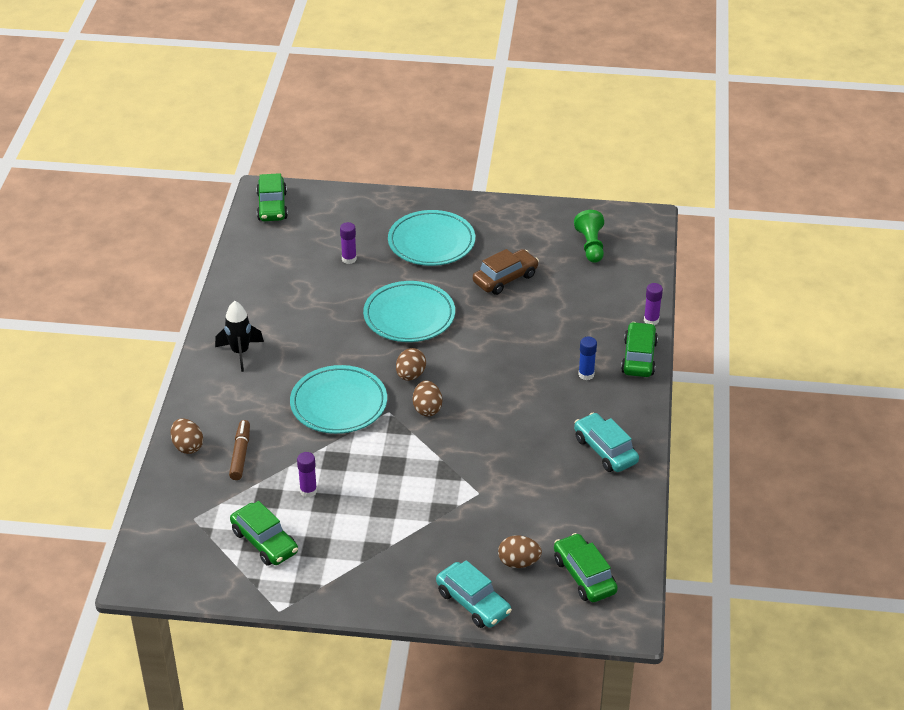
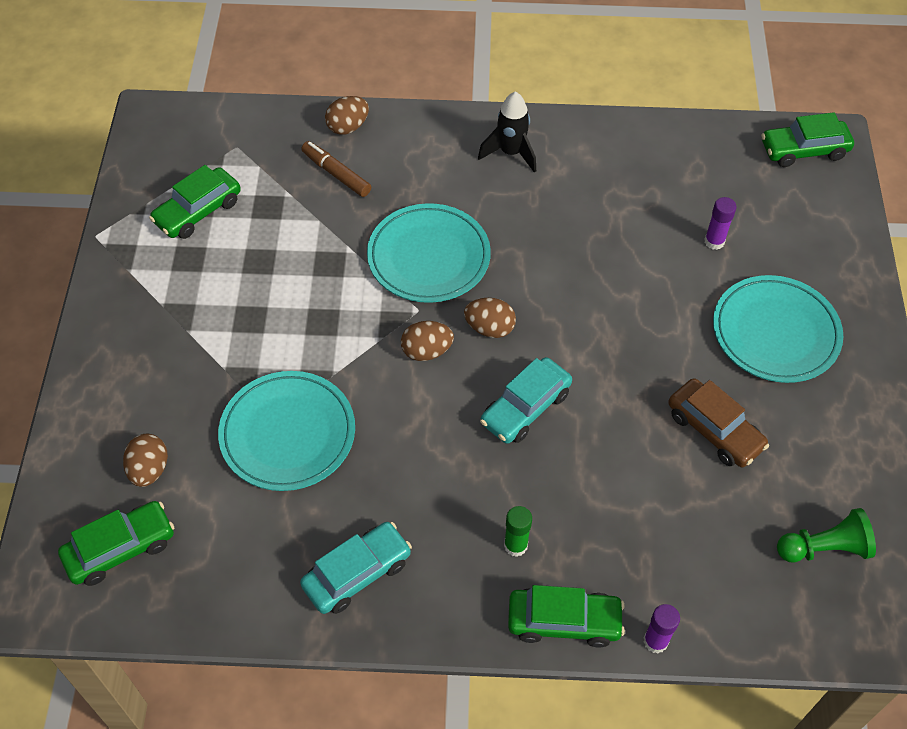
camera: 85 degrees right, 15 degrees up
brown marker [229,420,250,480] -> brown marker turned 135 degrees counterclockwise [301,141,371,197]
purple glue stick [297,452,317,497] -> none
turquoise plate [363,281,455,342] -> turquoise plate moved to [218,371,355,491]
turquoise car [436,560,512,628] -> turquoise car moved to [480,357,572,444]
blue glue stick [578,337,597,380] -> green glue stick [504,506,532,557]

